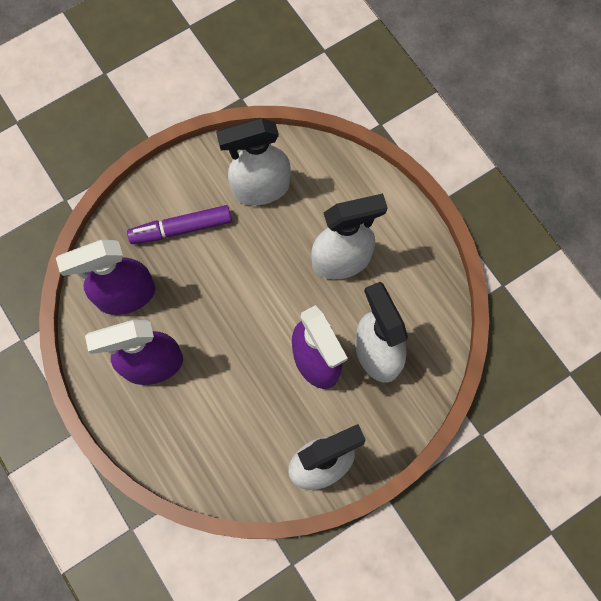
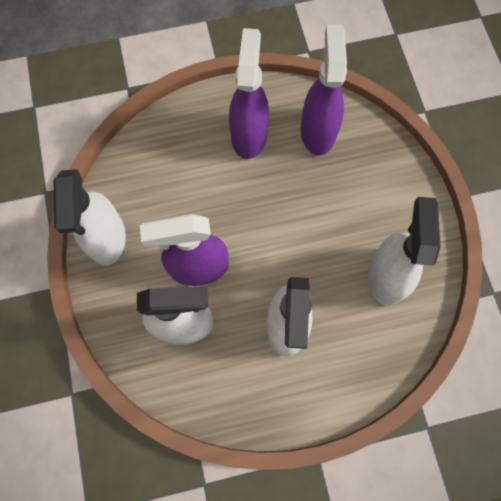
camera: 110 degrees right, 0 degrees up
purple marker [127,205,232,244] -> none

